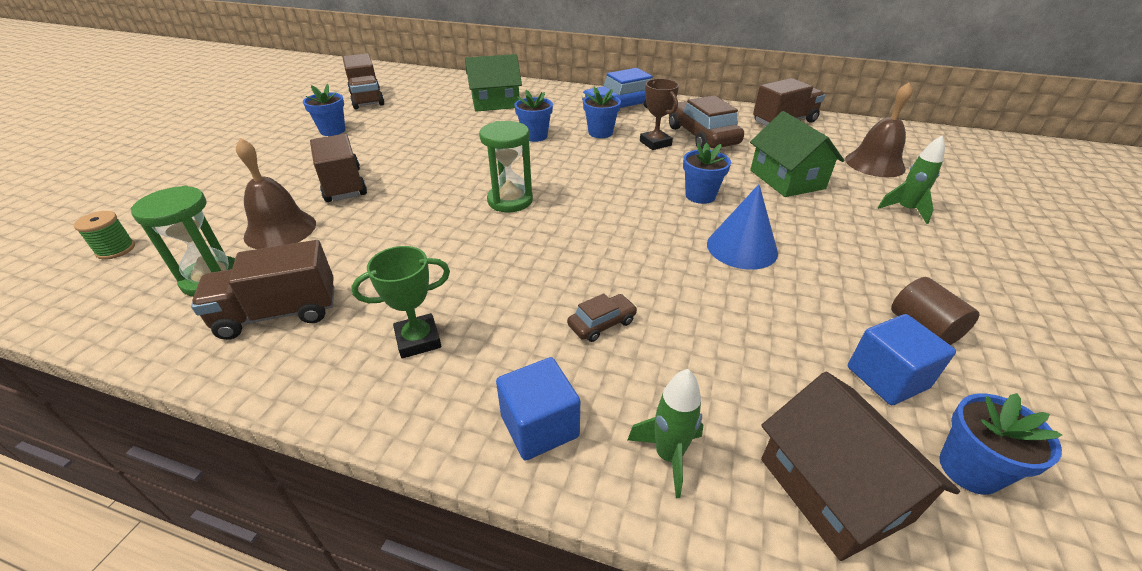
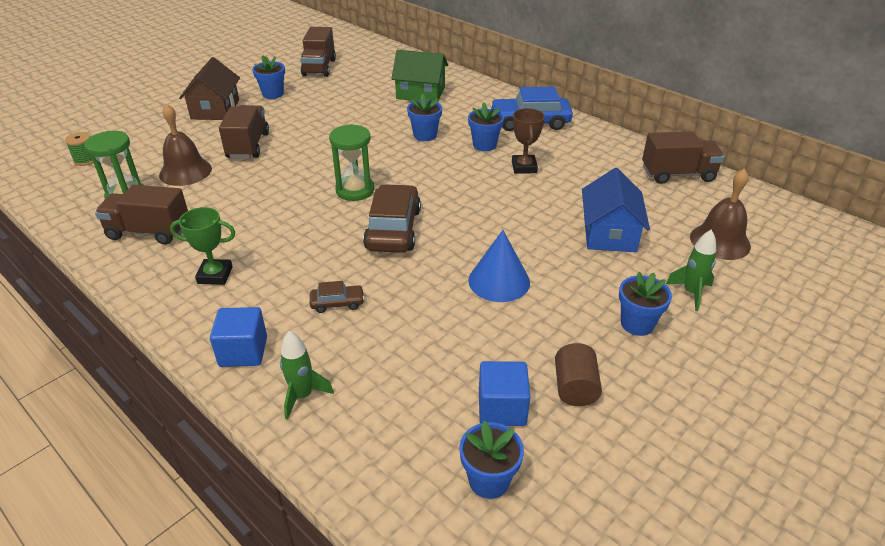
camera: 25 degrees right, 0 degrees up
brown car [669,96,744,149] -> brown car moved to [363,184,421,253]
blue flower pot [683,142,731,204] -> blue flower pot moved to [619,272,672,336]
green house [750,111,844,197] -> blue house [582,168,650,252]
brown house [761,372,960,561] -> brown house moved to [179,57,240,120]

